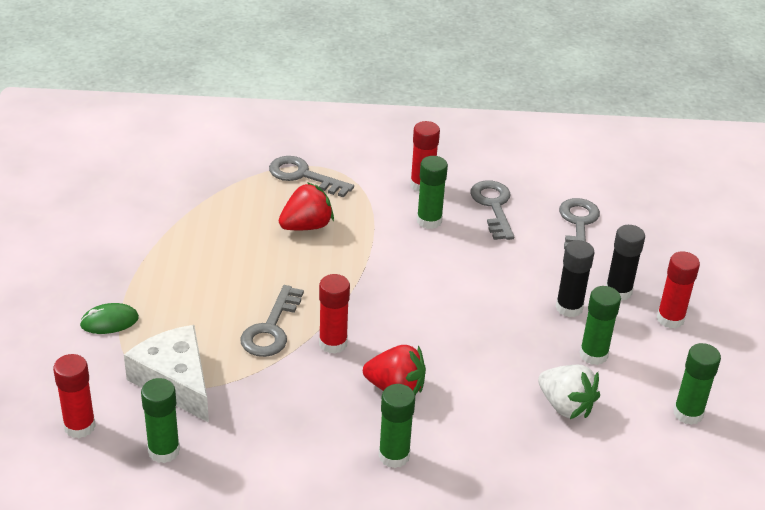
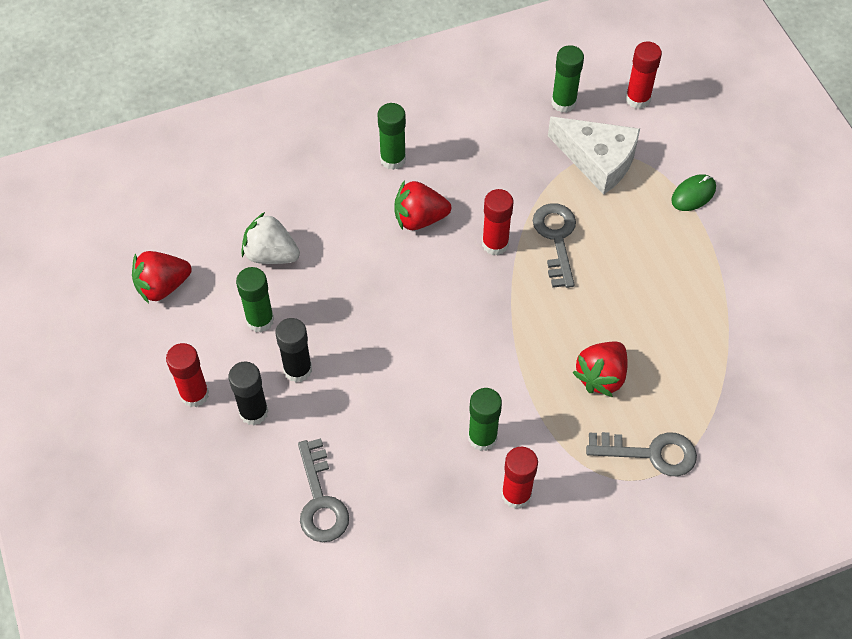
camera: 160 degrees right, 20 degrees up
grey key [470,180,514,240] -> none
green glue stick [673,343,721,425] -> red strawberry [132,251,192,303]

